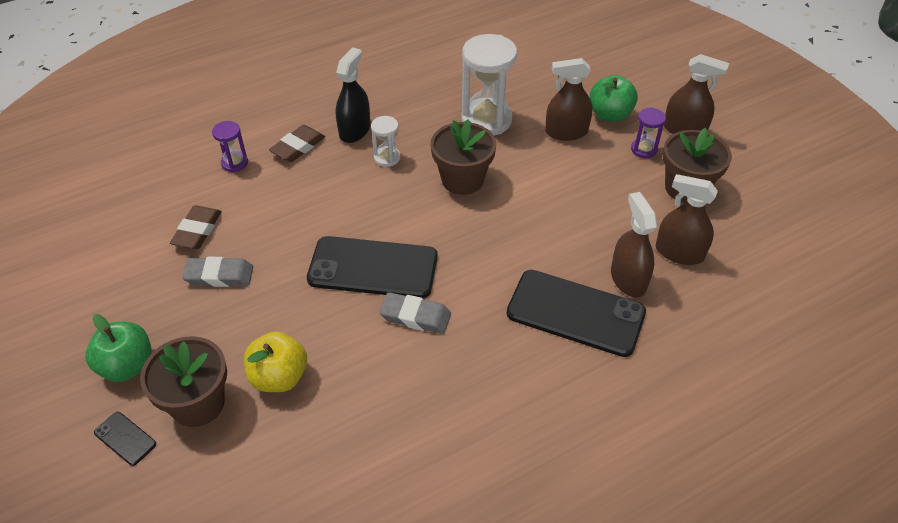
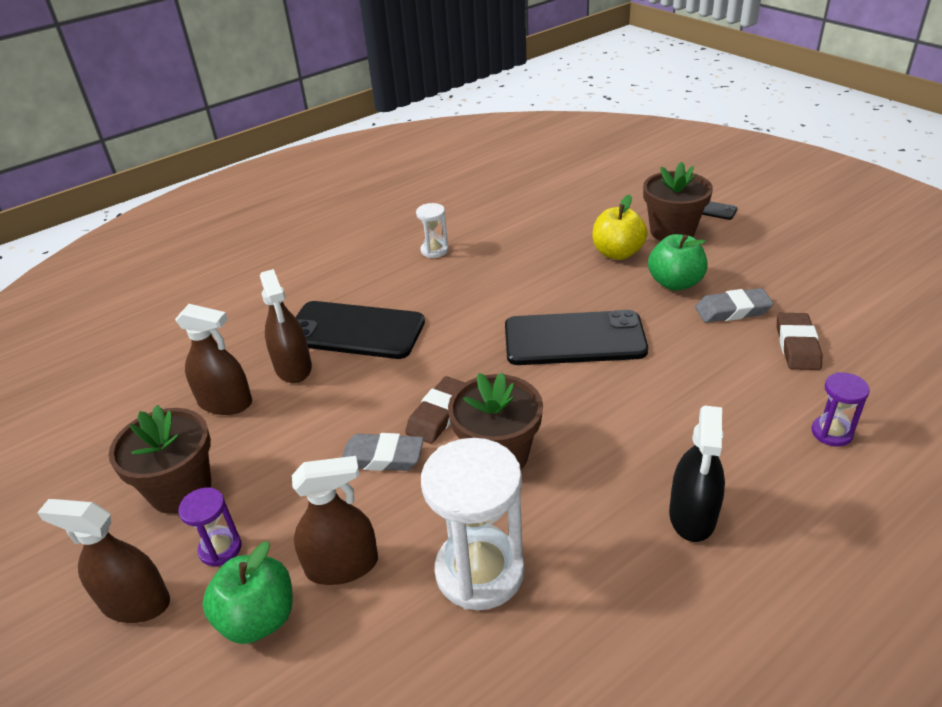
camera: 175 degrees right, 10 degrees down
green apple [86,314,152,382] -> green apple moved to [648,234,708,291]
brown eraser [269,125,325,162] -> brown eraser moved to [405,376,465,444]
white hourglass [371,116,400,167] -> white hourglass moved to [416,203,449,258]
grey eraser [379,292,451,334] -> grey eraser moved to [342,433,424,471]

